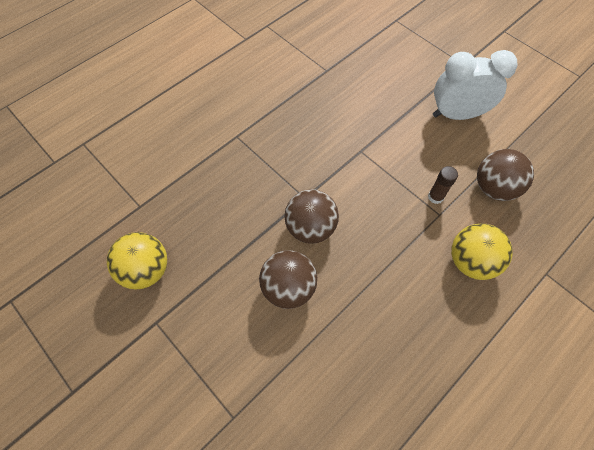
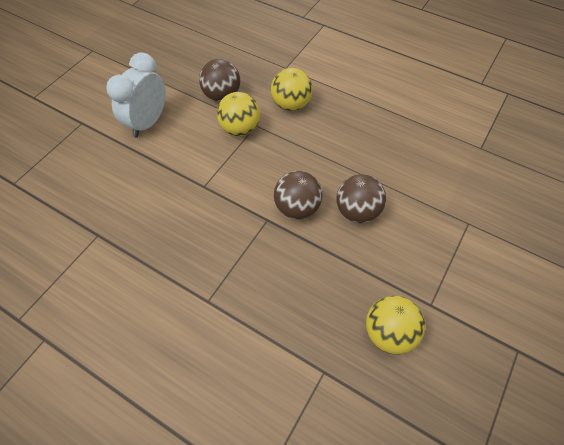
camera: 105 degrees left, 5 degrees down
brown glue stick [428,166,458,204] -> yellow ball [217,92,260,136]
white clock [433,50,517,120] -> white clock turned 45 degrees clockwise [106,52,166,138]

